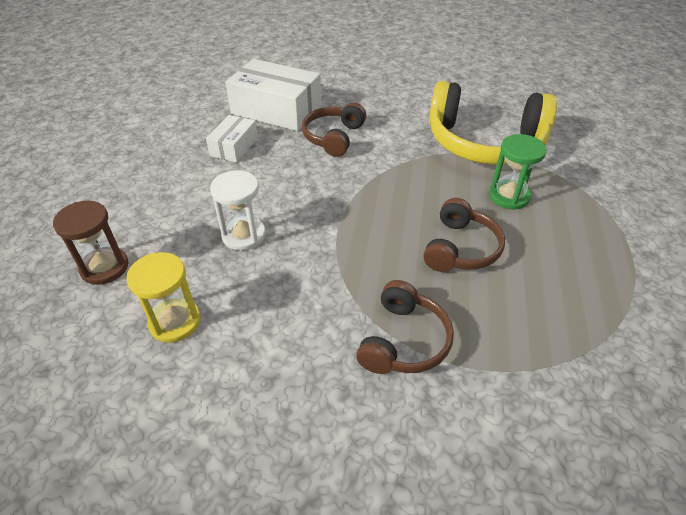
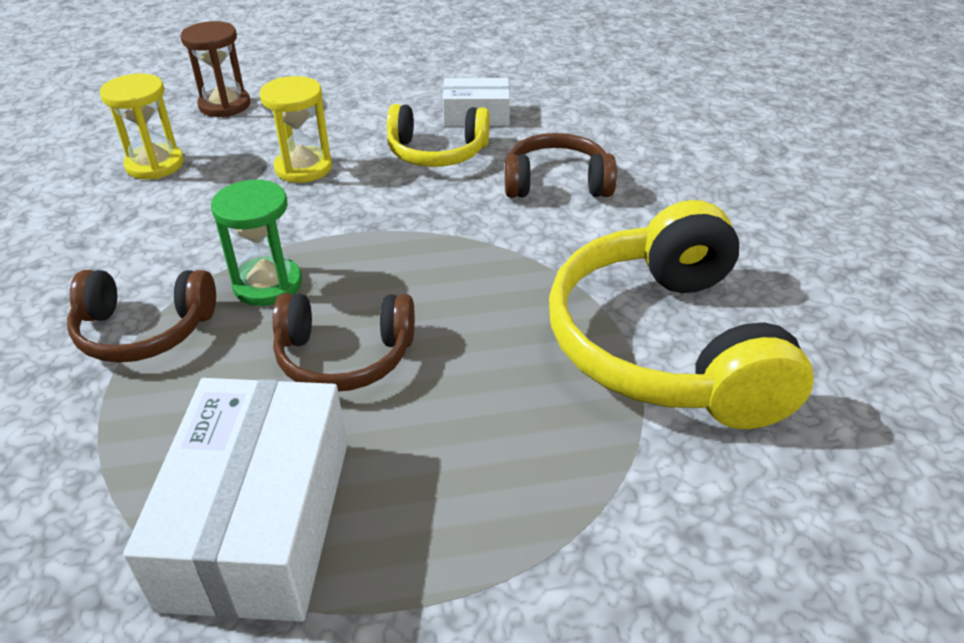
camera: 70 degrees right, 5 degrees down
white hourglass [210,170,266,251] -> yellow hourglass [260,76,332,183]
white box [225,59,321,131] -> white box moved to [123,378,347,622]
green hourglass [489,134,547,210] -> green hourglass moved to [211,179,302,306]
none -> yellow headphones [387,104,490,167]

